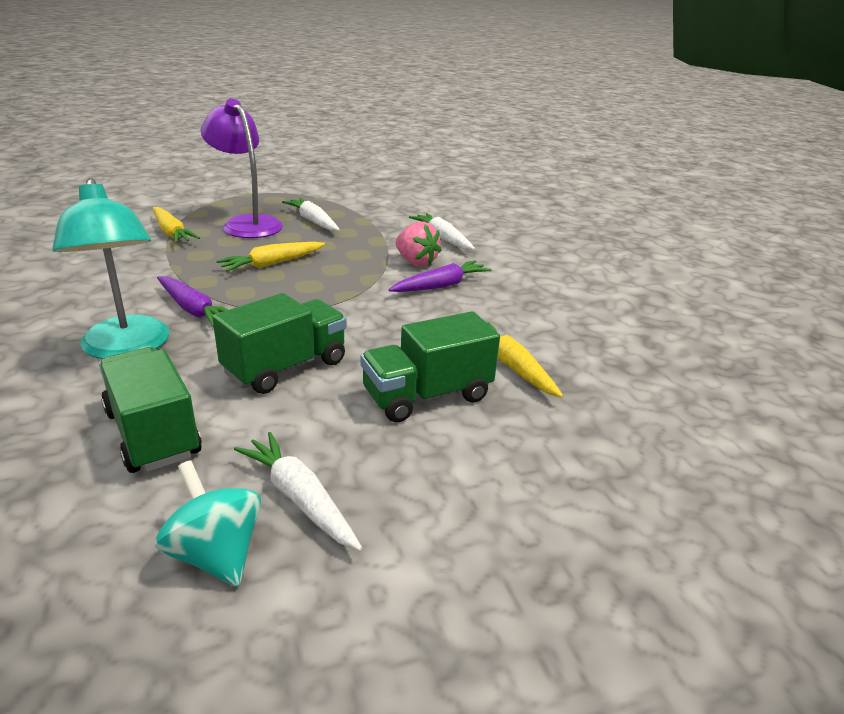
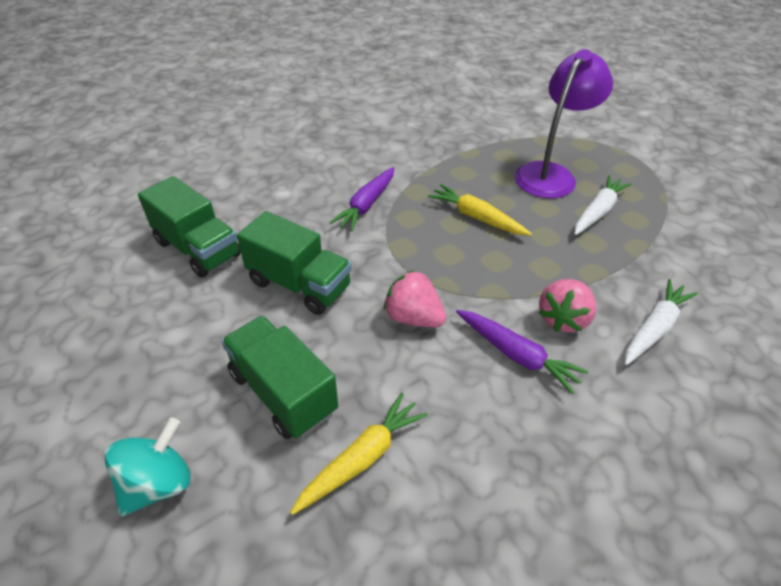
camera: 75 degrees right, 15 degrees up
turquoise lamp [52,178,169,359] -> none
green truck [99,347,202,473] -> green truck turned 90 degrees clockwise [138,176,241,278]
yellow carrot [153,207,200,243] -> none
turquoise spinning top [155,460,261,587] -> turquoise spinning top moved to [104,417,191,516]
white carrot [234,432,362,551] -> none
none -> pink strawberry [384,270,446,327]

